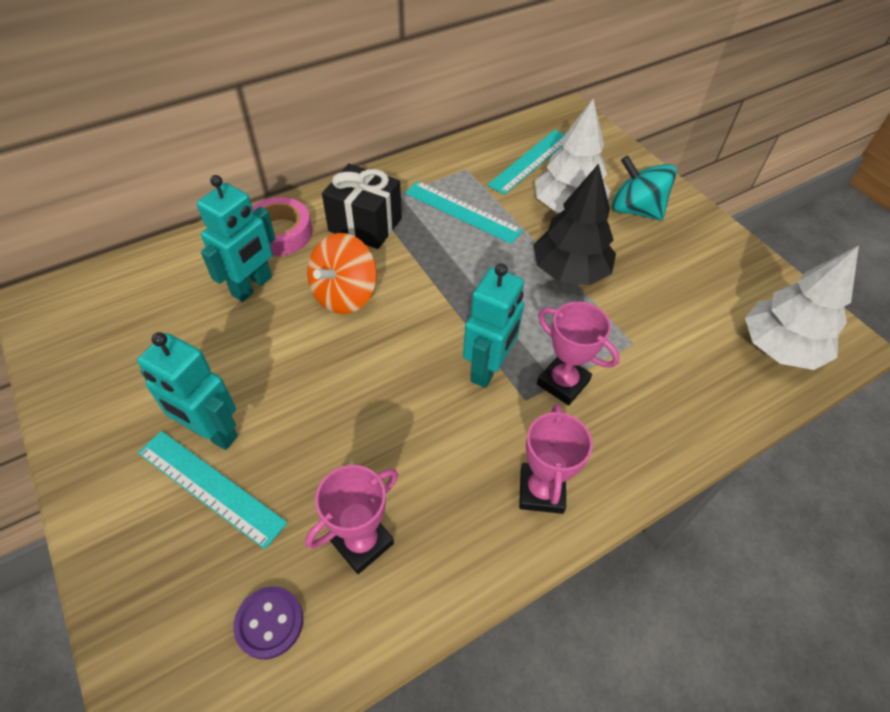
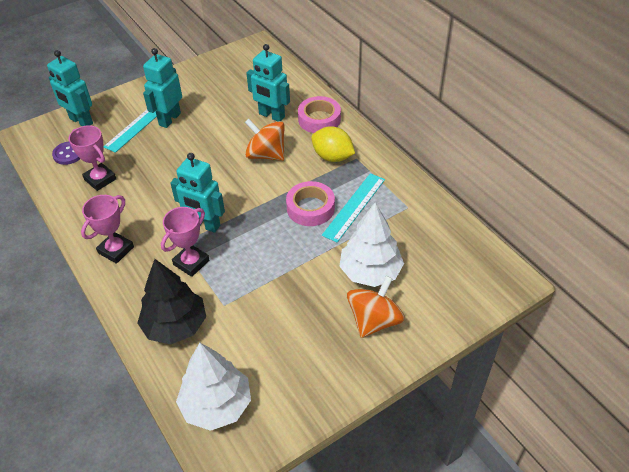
camera: 90 degrees right, 5 degrees down
black gift [322,164,402,249] -> yellow lemon [311,126,355,162]
turquoise ruler [487,130,565,195] -> none
pink trophy [519,404,593,514] -> pink trophy turned 60 degrees counterclockwise [81,195,134,264]
black tree [533,164,616,285] -> black tree moved to [137,259,206,344]
turquoise spinning top [611,155,677,220] -> orange spinning top [347,276,405,338]
none -> turquoise robot [47,50,93,126]
none -> pink tape [286,181,335,226]

